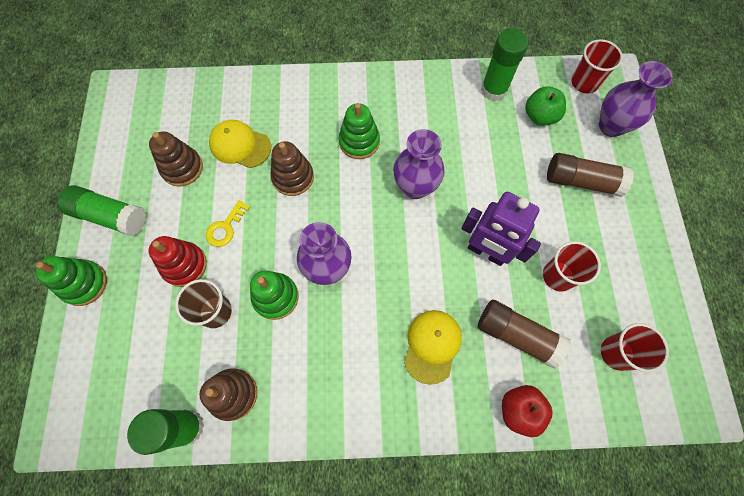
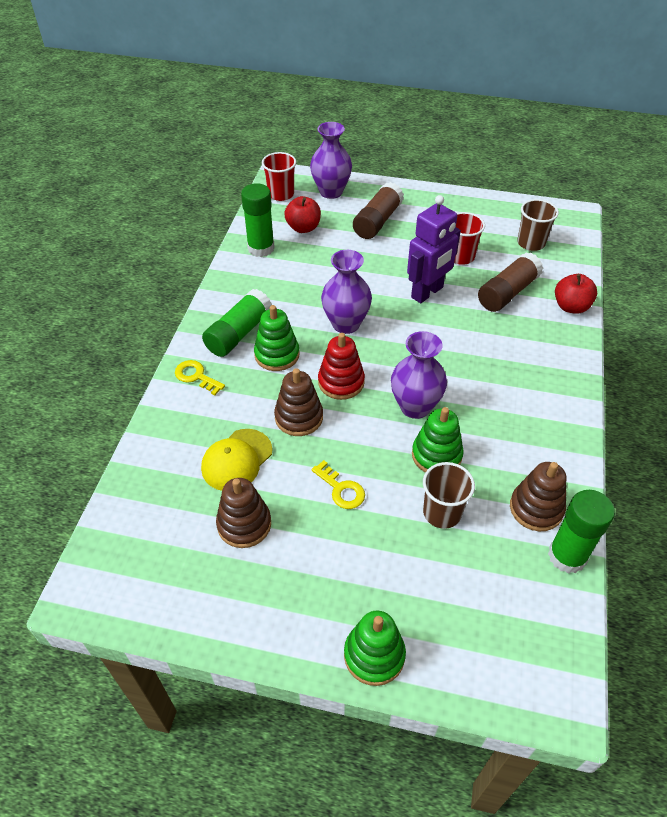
camera: 75 degrees left, 20 degrees down
green glue stick [57,185,146,236] -> green glue stick moved to [202,289,272,357]
red stacking toy [148,236,207,287] -> red stacking toy moved to [318,333,365,400]
yellow cap [404,310,462,385] -> none
green apple [525,86,566,126] -> red apple [284,196,321,233]
red cup [601,323,669,372] -> brown cup [517,199,559,251]
none -> yellow key [175,360,225,395]

